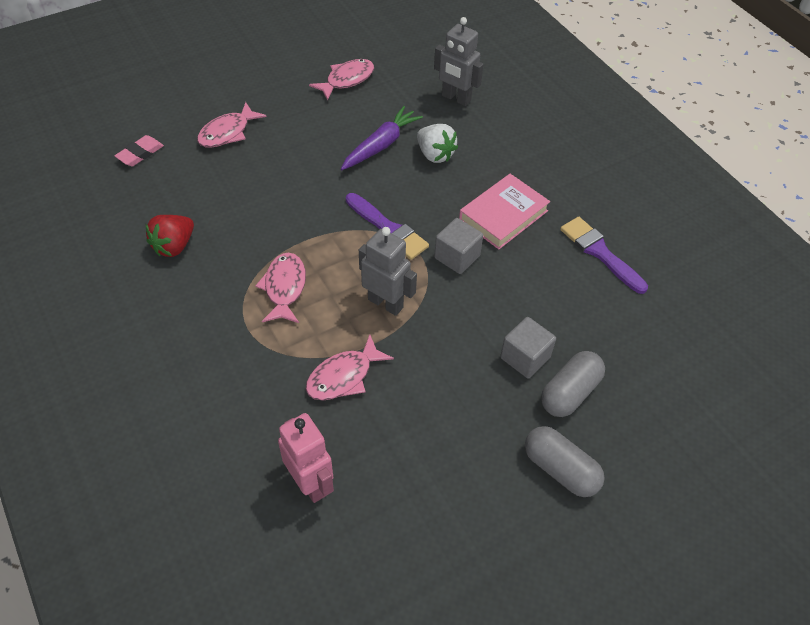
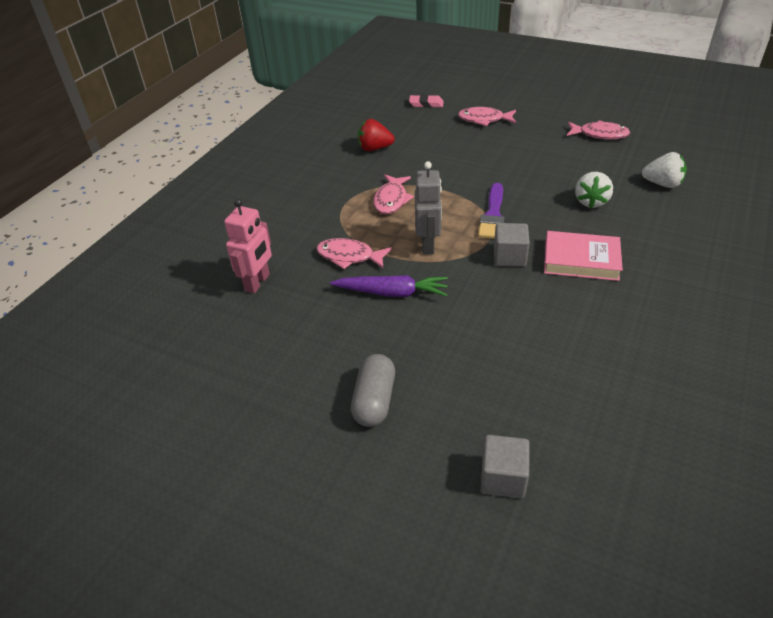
camera: 60 degrees right, 10 degrees down
pink fish [255,253,306,323] -> pink fish turned 135 degrees clockwise [373,175,414,214]
purple carrot [341,106,423,170] -> purple carrot moved to [330,275,448,297]
grey robot [434,17,484,106] -> white strawberry [642,152,687,188]
grey cube [500,317,556,378] -> grey cube moved to [481,435,530,498]
grey capsule [541,351,605,417] -> none
purple brush [560,217,648,294] -> none

